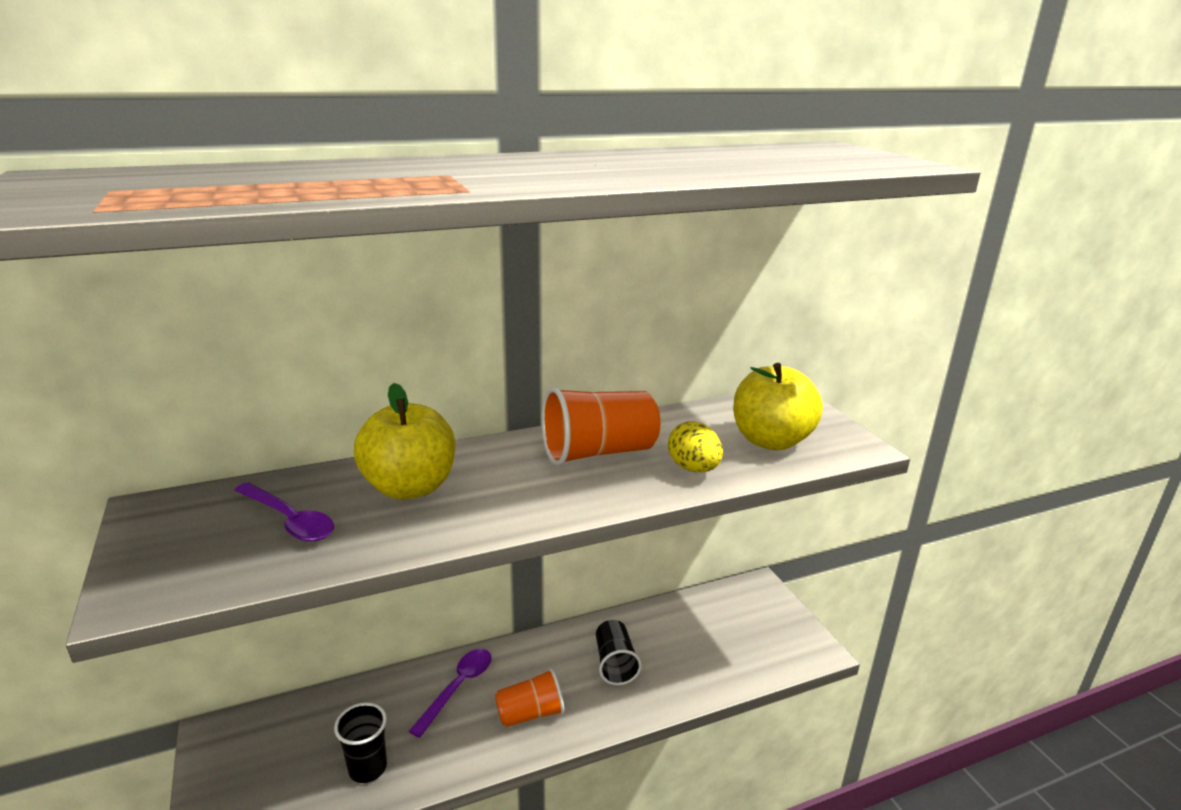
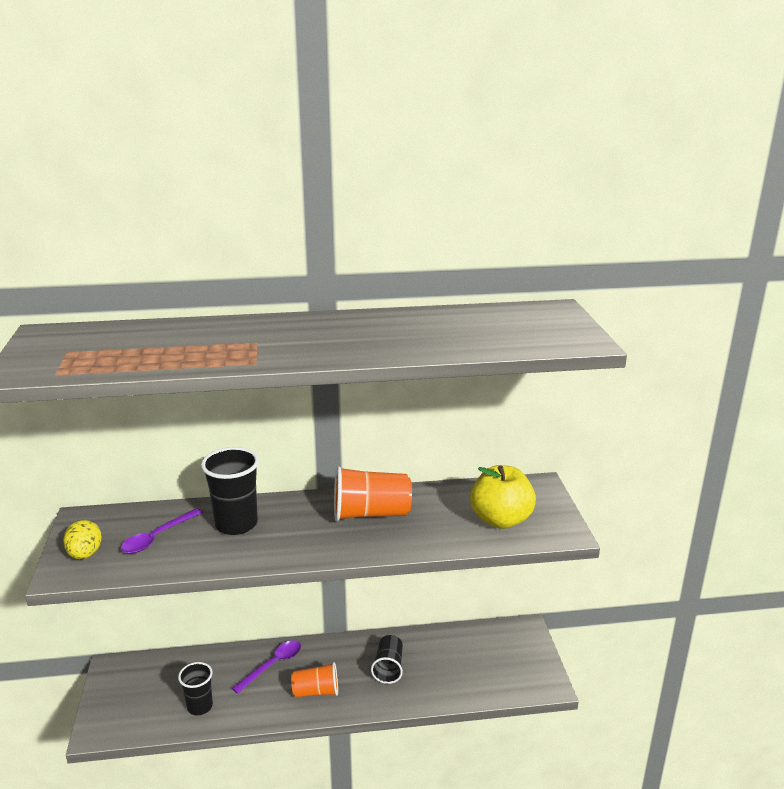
camera: 15 degrees right, 0 degrees up
purple spoon [235,482,334,541] -> purple spoon turned 75 degrees clockwise [121,508,203,554]
yellow apple [354,383,455,500] -> black cup [201,447,259,535]
yellow egg [668,421,723,472] -> yellow egg moved to [63,520,102,559]

